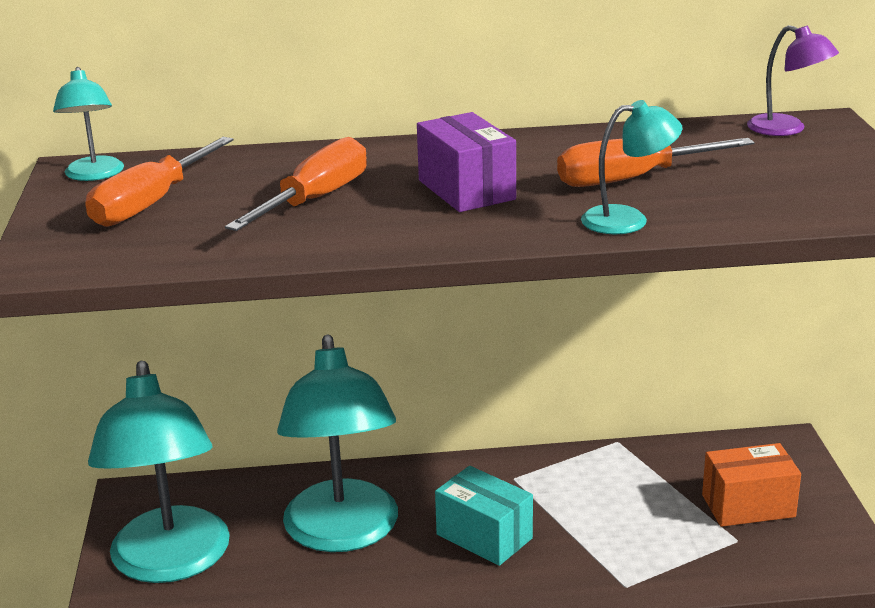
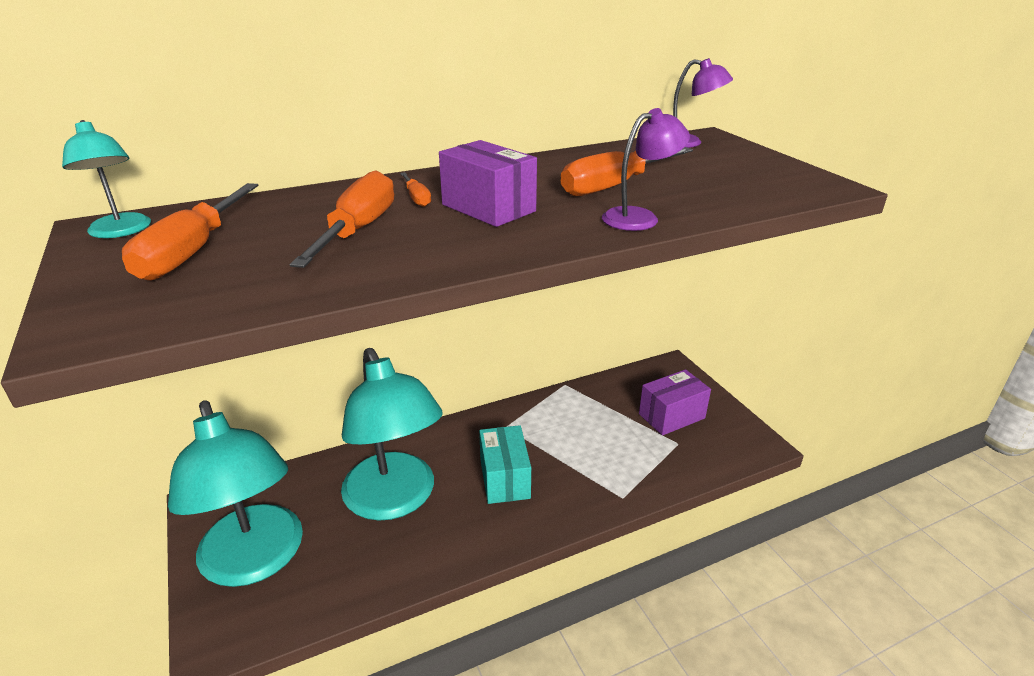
camera: 20 degrees left, 5 degrees up
turquoise box [435,466,533,566] -> turquoise box turned 60 degrees clockwise [479,425,531,504]
turquoise lamp [581,100,682,234] -> purple lamp [602,108,690,231]
orange box [702,443,801,527] -> purple box [639,369,711,436]
none -> orange screwdriver [400,172,431,207]

